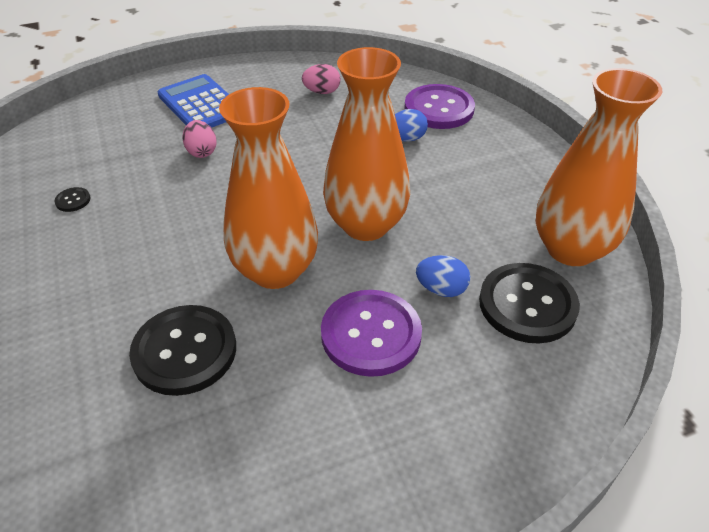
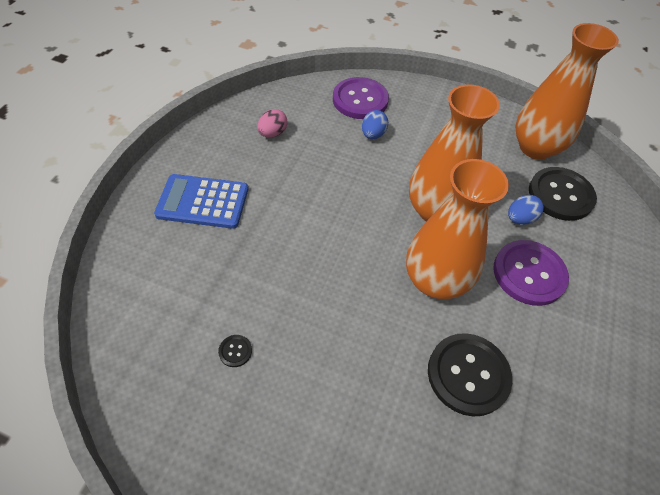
camera: 50 degrees left, 10 degrees up
pink egg [183,120,217,158] -> none

